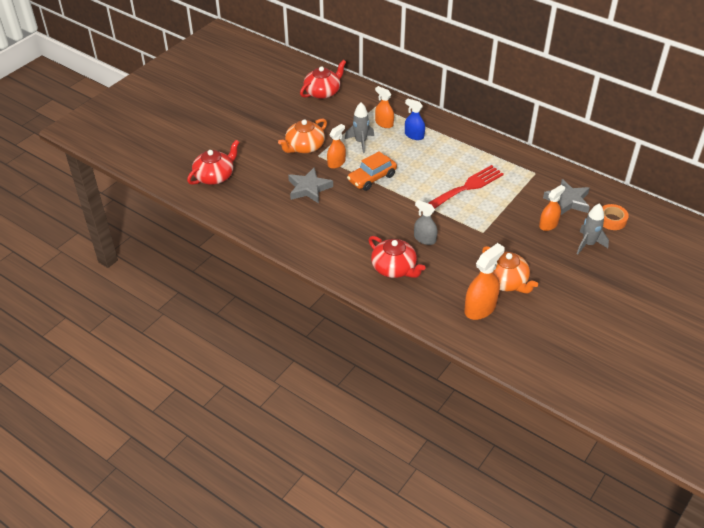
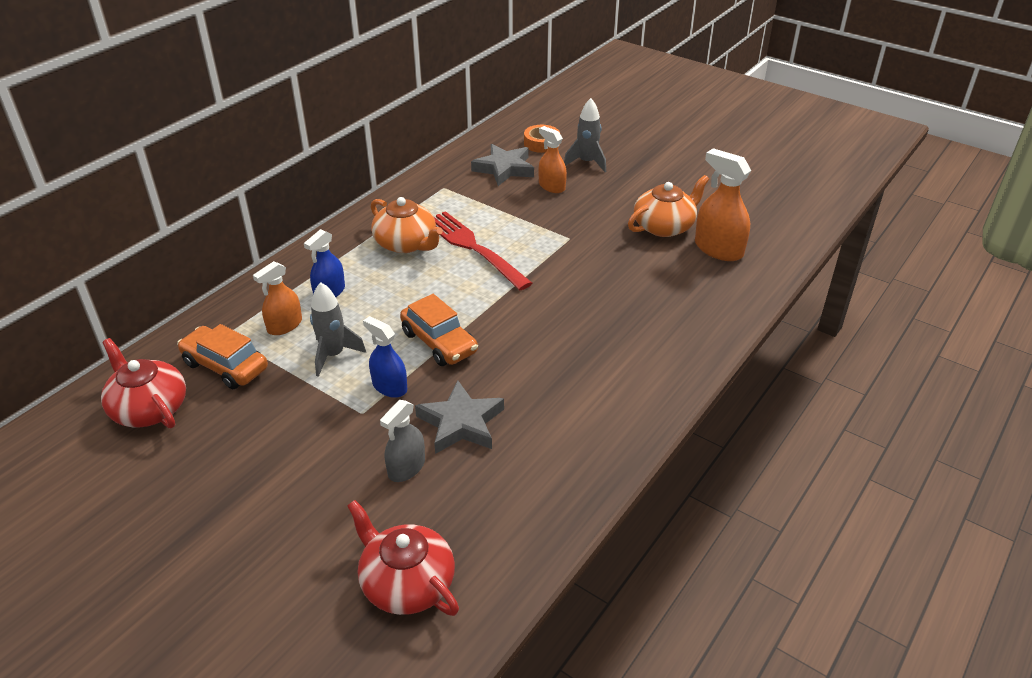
camera: 90 degrees left, 5 degrees down
orange teapot [278,119,327,153] -> orange teapot moved to [371,197,443,253]
orange spray bottle [327,124,346,169] -> blue spray bottle [363,316,407,398]
red teapot [368,236,425,278] -> none
grey spray bottle [414,200,438,245] -> grey spray bottle moved to [380,400,425,482]
none -> orange car [177,324,268,389]

